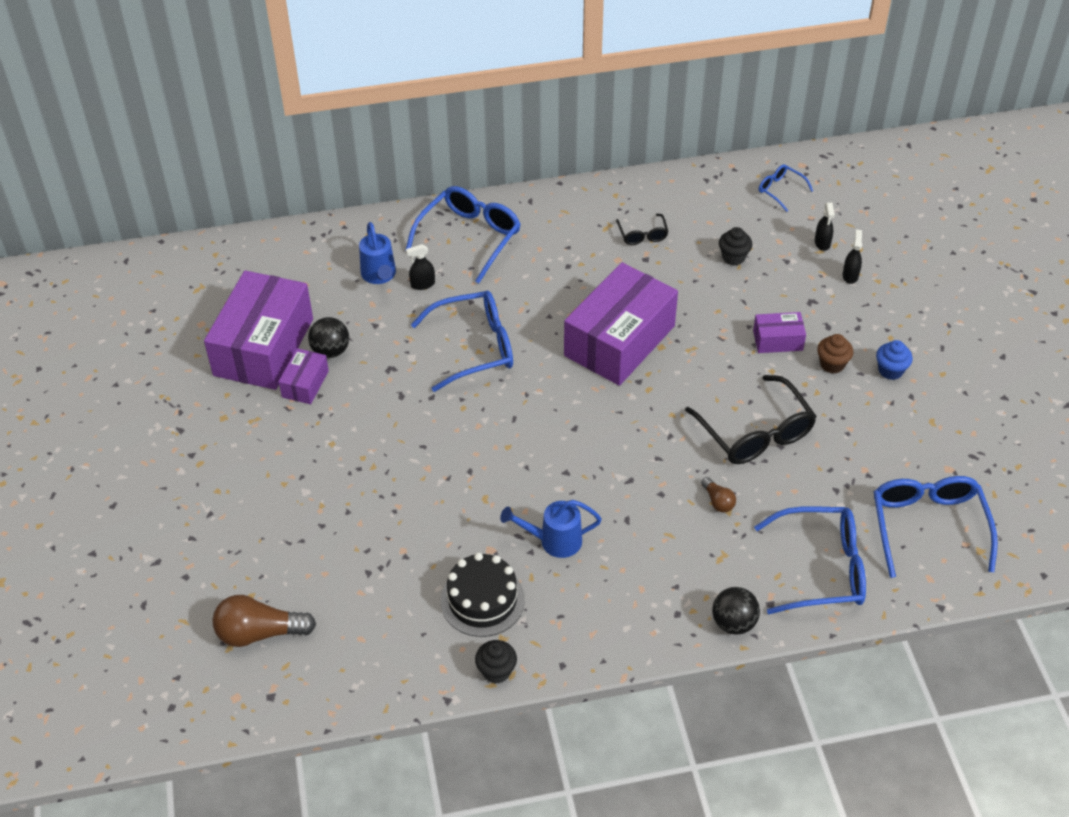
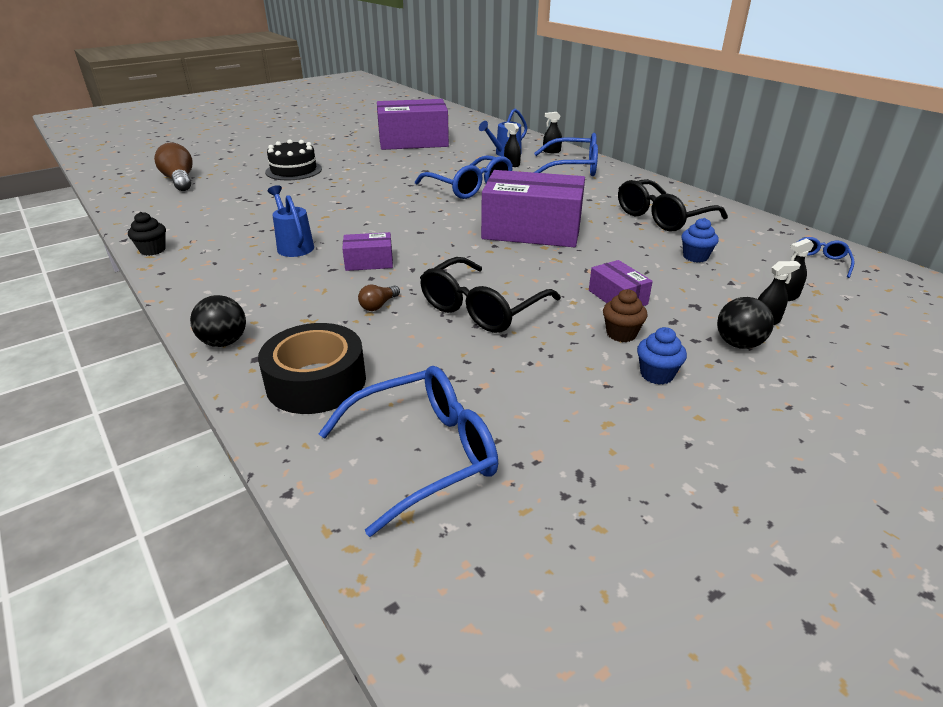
camera: 65 degrees right, 15 degrees down
purple box [279,348,329,404] -> purple box moved to [342,232,393,271]
black ball [308,317,349,358] -> black ball moved to [717,297,774,349]
black cake [441,553,525,637] -> black cake moved to [265,139,322,180]
black glasses [616,214,668,245] -> black glasses [618,179,728,232], size x2.00
black cupcake [719,227,752,265] -> blue cupcake [681,218,719,263]
blue glasses [754,506,866,614] -> black tape [258,323,366,414]
none -> black spray bottle [543,112,562,153]

